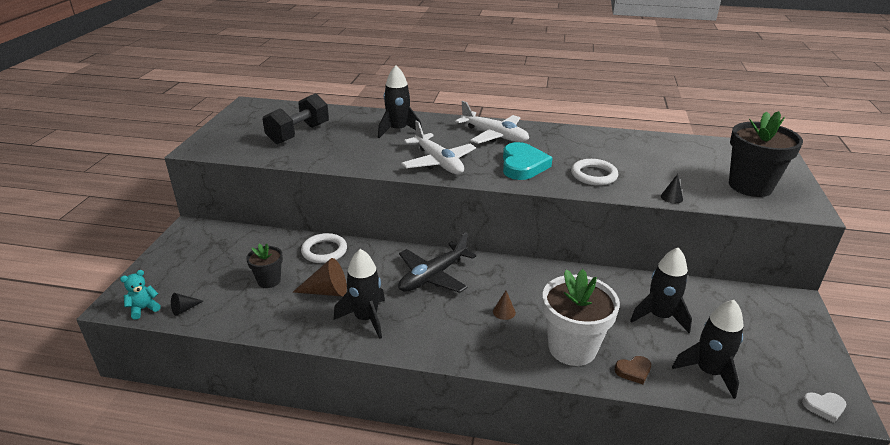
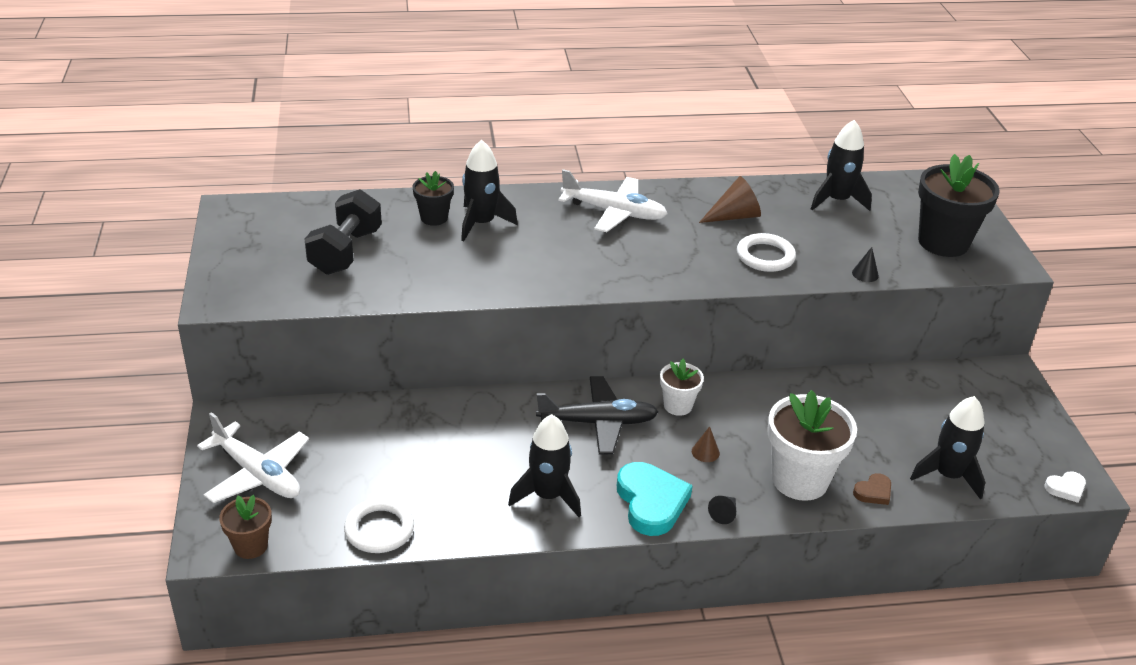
camera: 20 degrees left, 5 degrees up
turquoise teddy bear [120,270,161,320] -> brown flower pot [219,495,272,559]
black cone [171,293,203,316] -> black cone moved to [708,496,736,524]
black flower pot [246,244,283,288] -> black flower pot moved to [413,171,454,226]
brown cone [293,258,347,297] -> brown cone moved to [699,176,761,223]
white ring [301,233,347,263] -> white ring moved to [344,498,414,553]
black plane [398,232,476,293] -> black plane turned 120 degrees counterclockwise [536,376,659,455]
white plane [401,120,476,175] -> white plane moved to [197,412,309,503]
turquoise heart [503,142,553,180] -> turquoise heart moved to [617,462,693,536]
black rocket [630,247,692,333] -> black rocket moved to [811,120,872,211]
none -> white flower pot [660,359,704,416]

